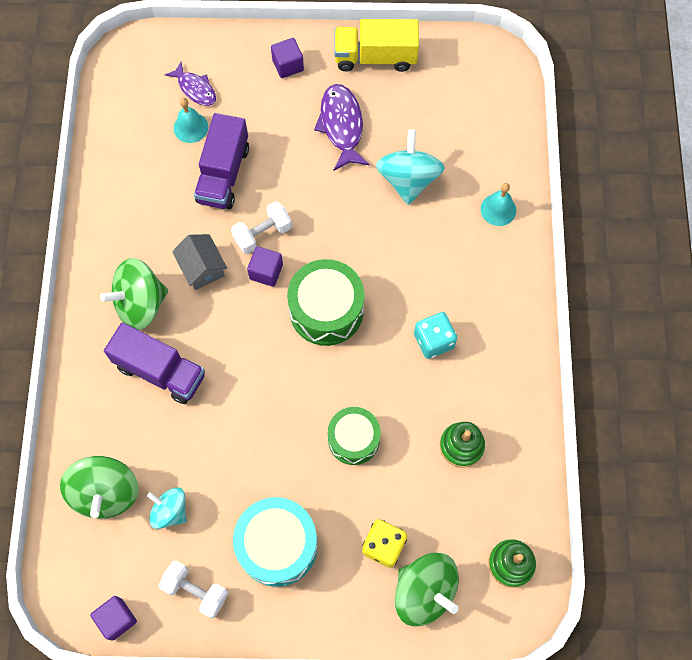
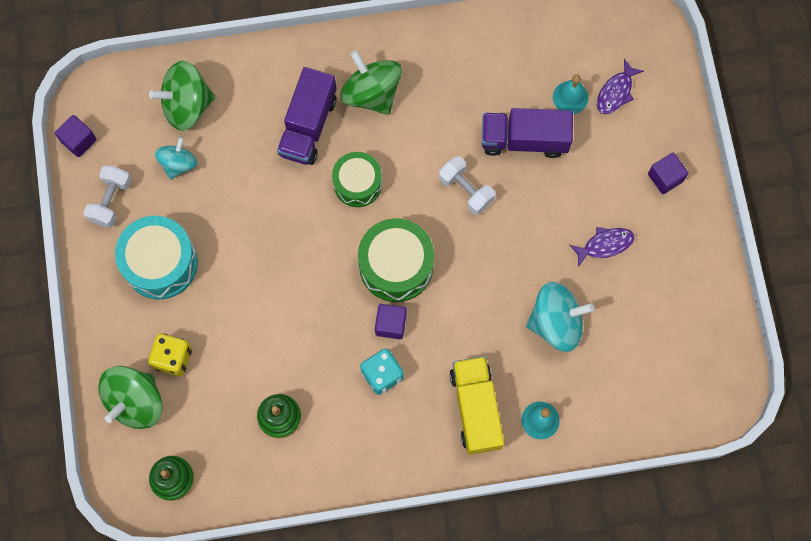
camera: 80 degrees right, 5 degrees up
grey house [172,234,227,290] -> none
purple cube [247,246,283,287] -> purple cube moved to [375,304,407,339]
purple fish [314,84,370,171] -> purple fish [569,227,634,267], size x0.64
green drum [328,407,381,465] -> green drum moved to [332,152,382,207]
yellow truck [334,19,419,72] -> yellow truck moved to [450,356,504,455]

